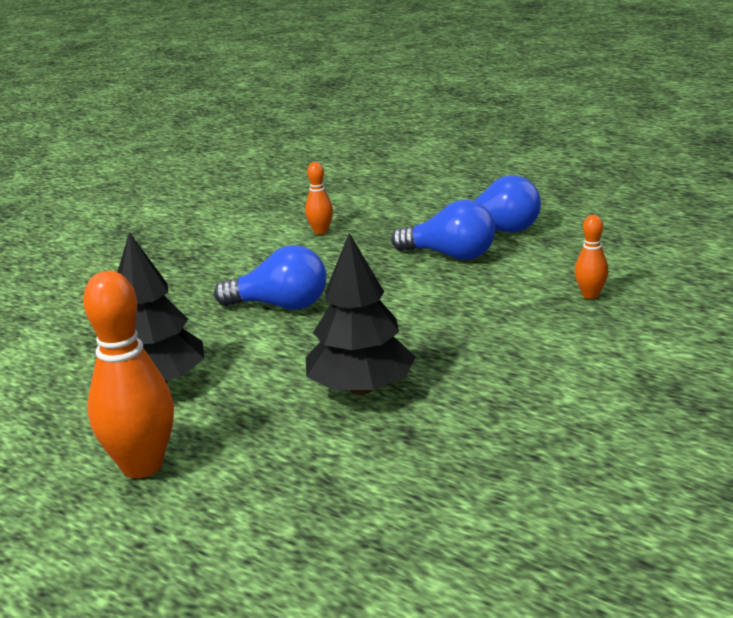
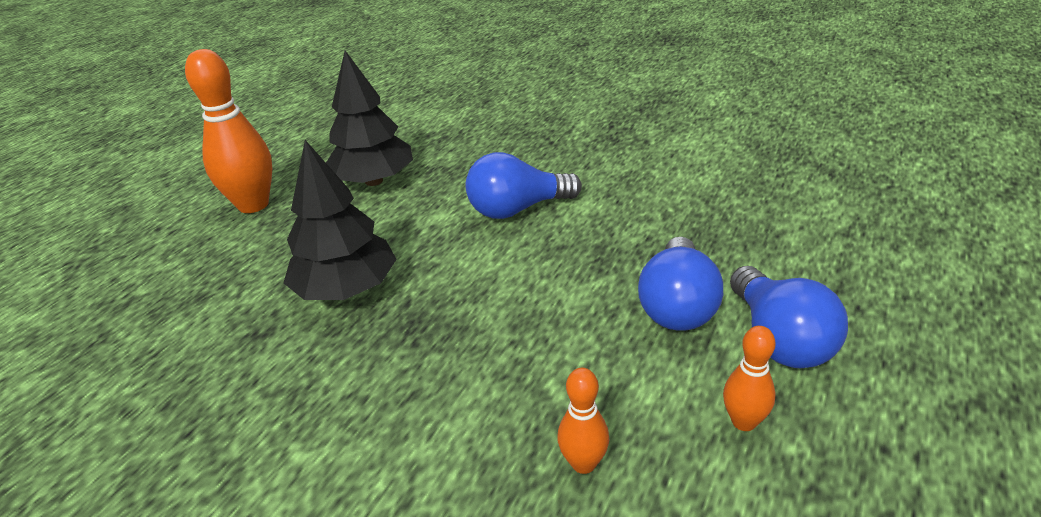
camera: 80 degrees right, 10 degrees up
blue light bulb [214,245,326,310] -> blue light bulb turned 75 degrees clockwise [465,152,582,219]
orange bowling pin [305,162,333,234] -> orange bowling pin moved to [723,326,776,431]

